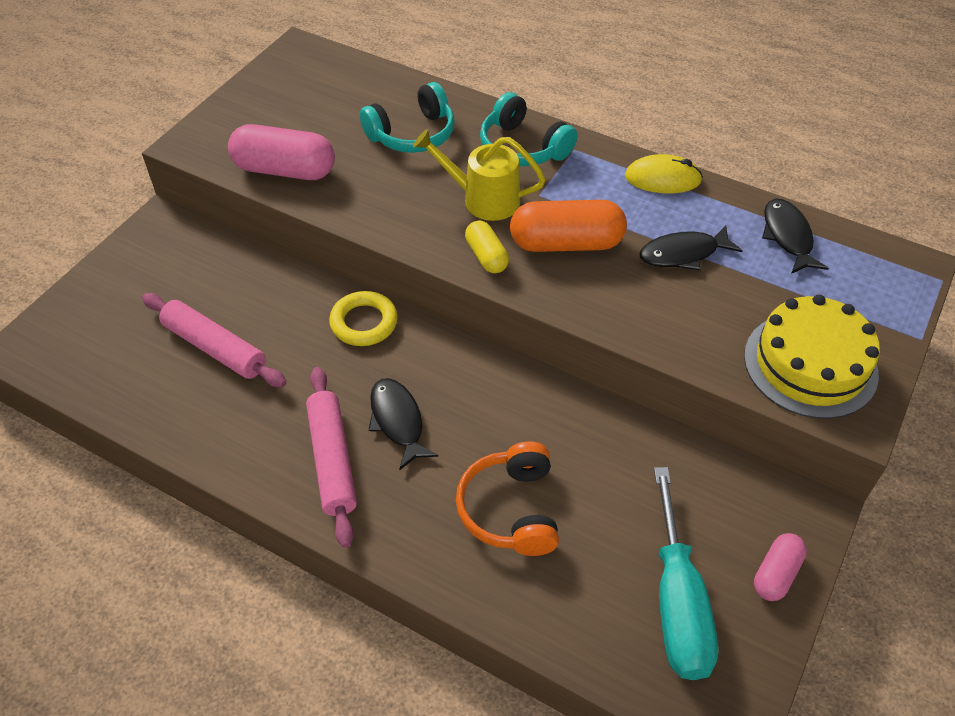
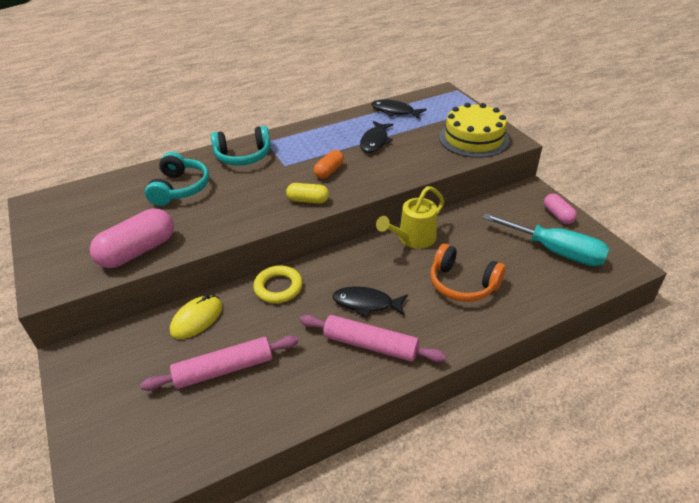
camera: 55 degrees left, 10 degrees down
yellow watering can [413,129,546,221] -> yellow watering can moved to [376,186,444,249]
orange capsule [510,200,627,252] -> orange capsule [314,150,344,179], size x0.56
yellow mouse [625,154,703,193] -> yellow mouse moved to [170,295,223,339]

